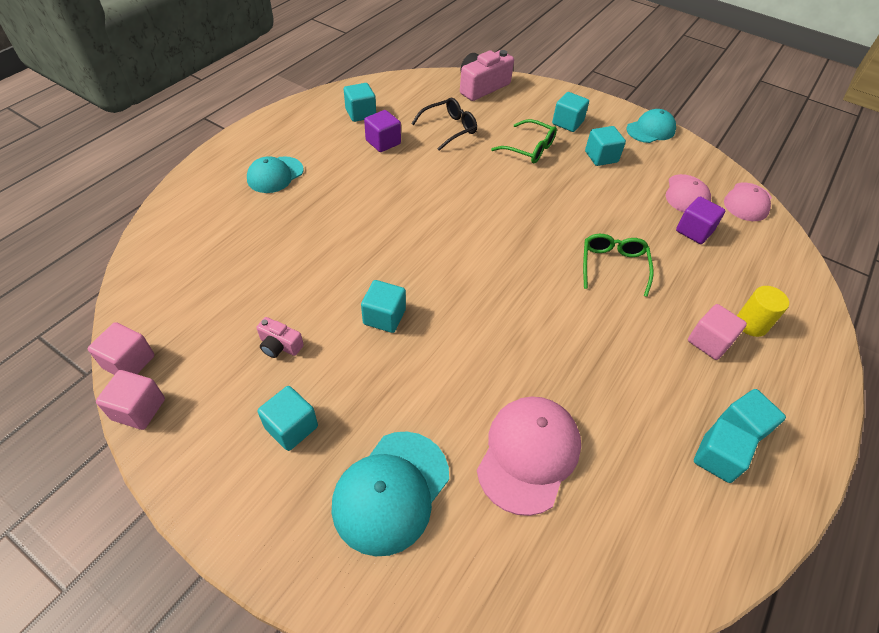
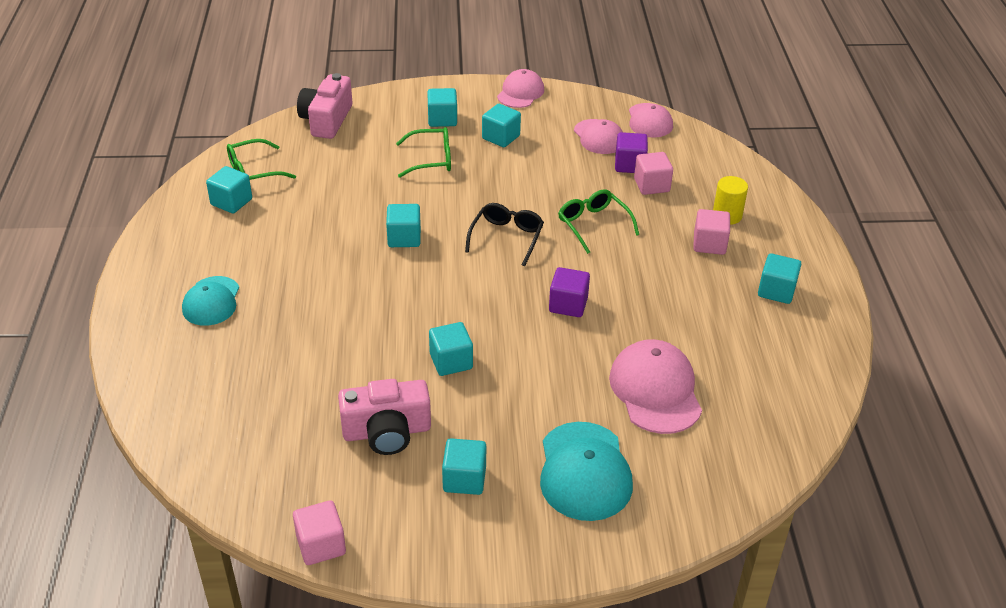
camera: 35 degrees left, 10 degrees down
pink cube [88,322,154,375] -> pink cube moved to [634,152,673,195]
pink camera [256,317,304,358] -> pink camera [338,379,431,455], size x1.90
purple cube [364,110,401,152] -> purple cube moved to [549,267,590,317]
black glasses [411,98,477,151] -> black glasses moved to [465,203,544,266]
turquoise cap [626,109,676,143] -> pink cap [497,69,544,108]
turquoise cube [694,418,759,483] -> turquoise cube moved to [386,204,421,247]
none -> green glasses [227,139,296,180]

